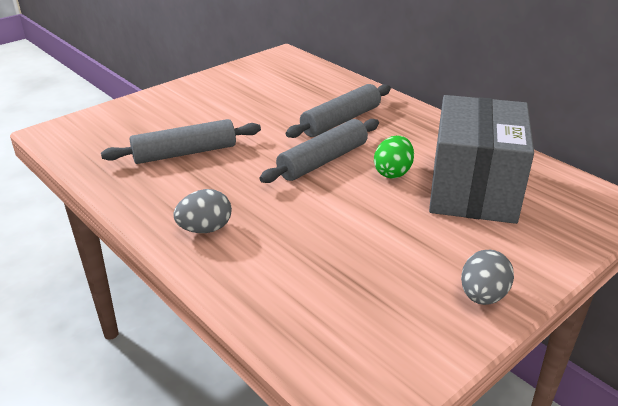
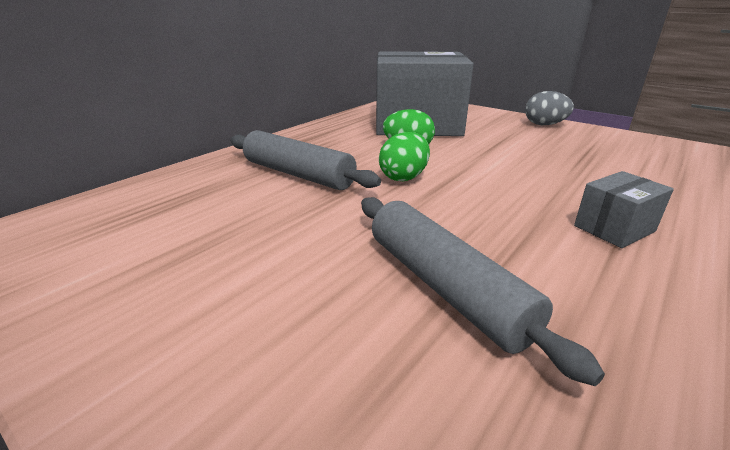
camera: 100 degrees left, 5 degrees down
grey egg [173,189,232,233] -> grey box [574,171,674,248]
grey rolling pin [259,119,379,183] -> green egg [379,132,430,181]

